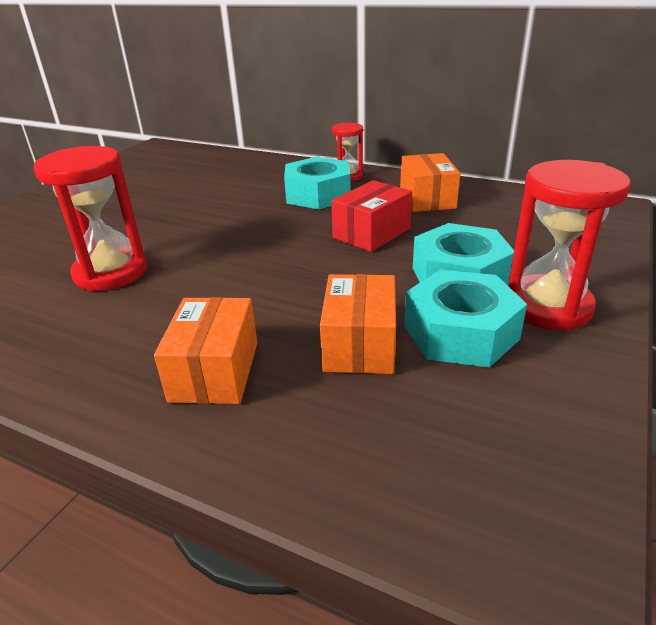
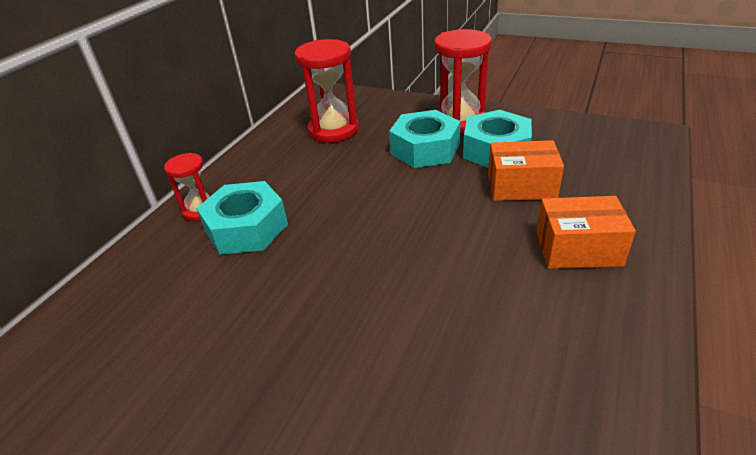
camera: 90 degrees left, 5 degrees up
red hourglass [34,146,147,291] -> red hourglass moved to [294,39,359,143]
red box [331,180,412,252] -> none
orange box [400,153,460,212] -> none

